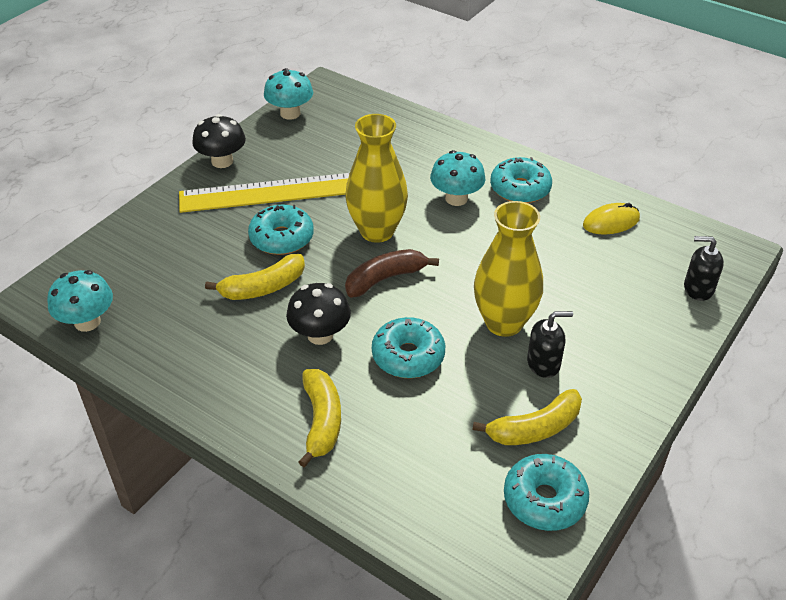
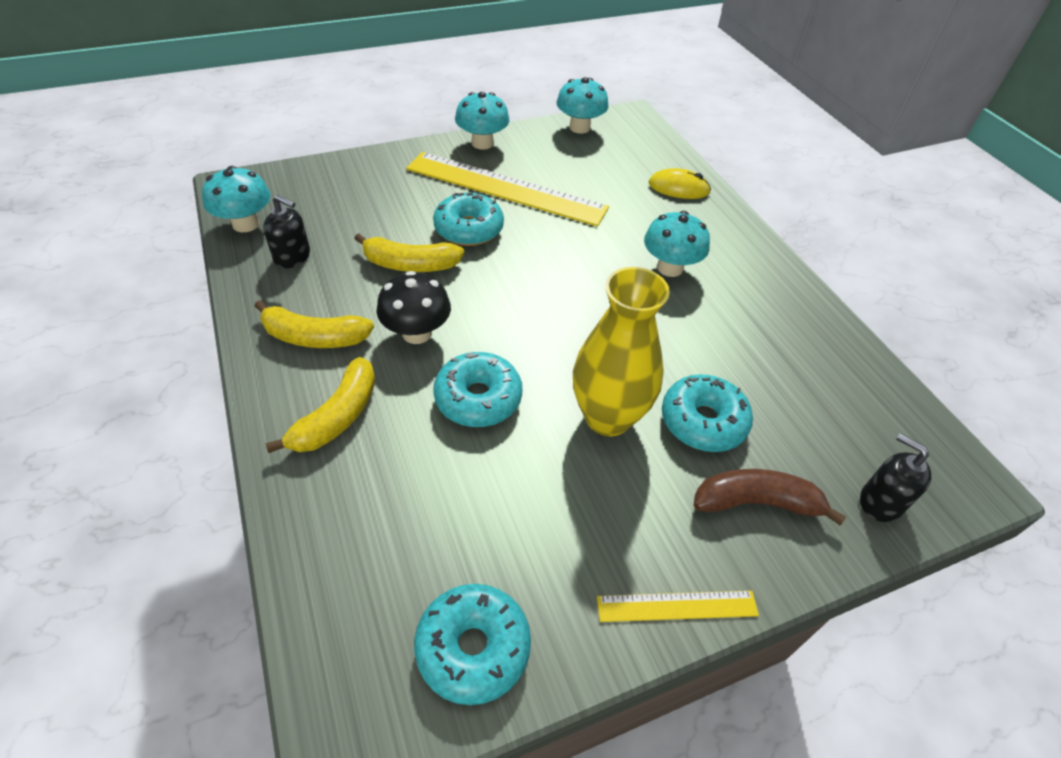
camera: 30 degrees right, 5 degrees up
black mushroom [192,114,246,168] -> turquoise mushroom [455,92,510,150]
yellow vase [345,114,408,243] -> none
brown banana [345,249,439,298] -> brown banana moved to [694,469,846,525]
yellow banana [472,389,582,445] -> yellow banana moved to [255,300,374,348]
turquoise donut [490,157,552,203] -> turquoise donut moved to [662,374,753,452]
black soap dispenser [527,311,573,378] -> black soap dispenser moved to [263,195,310,268]
yellow mouse [583,203,640,235] -> yellow mouse moved to [649,168,711,199]
none -> yellow ruler [597,591,759,622]

